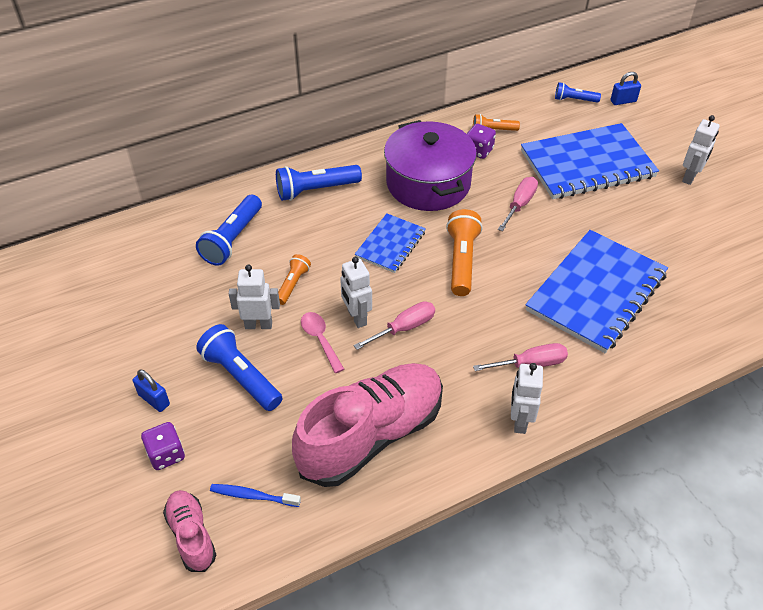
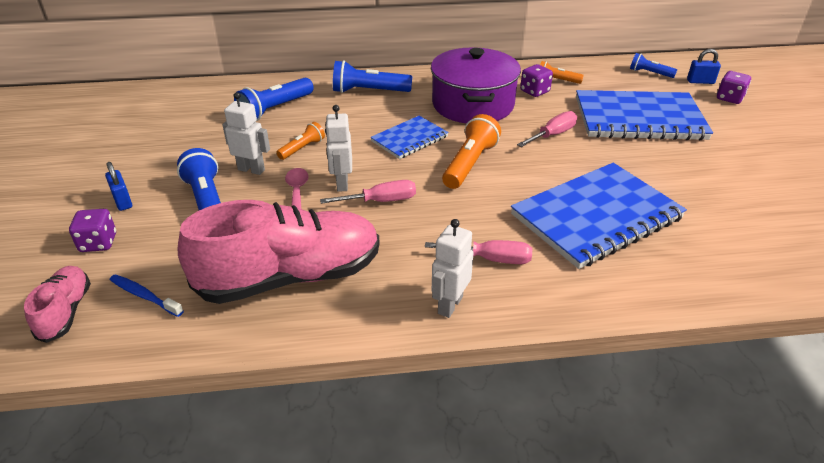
camera: 20 degrees right, 10 degrees down
white robot [682,115,720,185] -> none
none -> purple dice [717,71,751,104]

